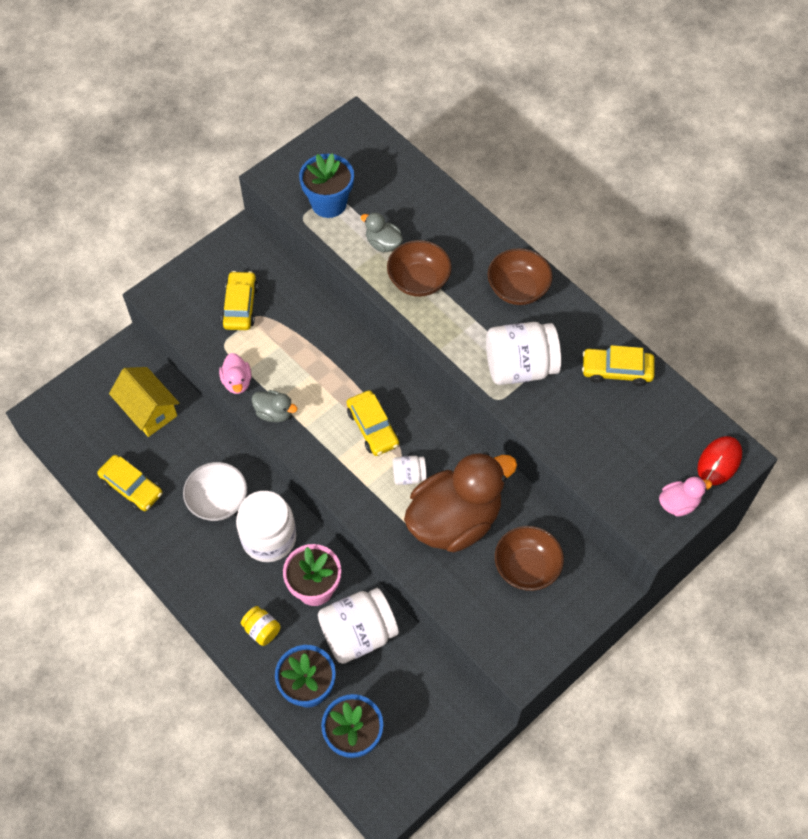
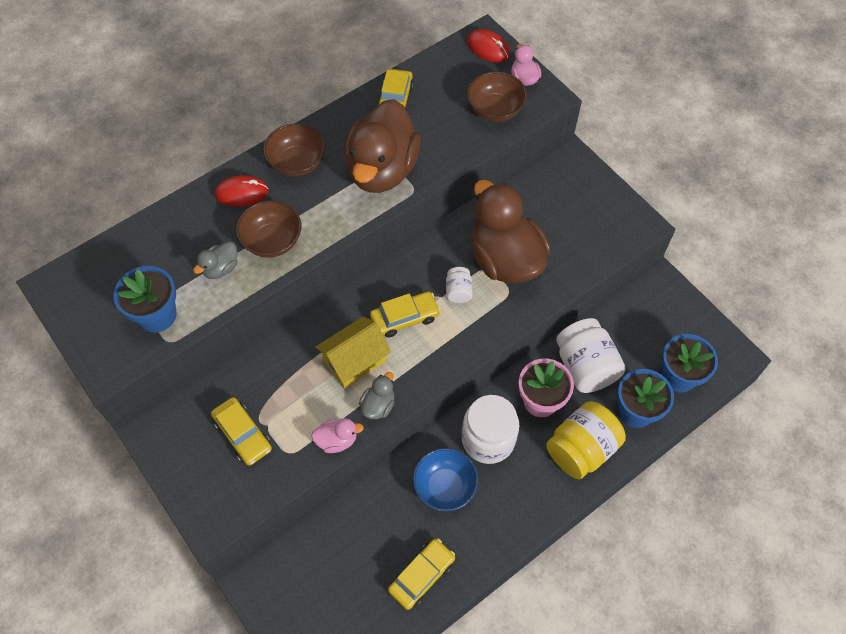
camera: 85 degrees left, 0 degrees up
yellow house [109,367,179,437] -> yellow house moved to [315,317,391,388]
white bowl [183,462,247,521] -> blue bowl [413,448,478,512]
yellow car [221,271,258,330] -> yellow car turned 135 degrees counterclockwise [211,397,272,466]
yellow jar [241,606,281,646] -> yellow jar [546,401,626,479], size x2.05
white jar [486,322,561,385] -> brown duck [344,99,421,193]
brown bowl [495,526,564,591] -> brown bowl moved to [467,71,527,122]
none -> red mouse [215,175,269,207]

